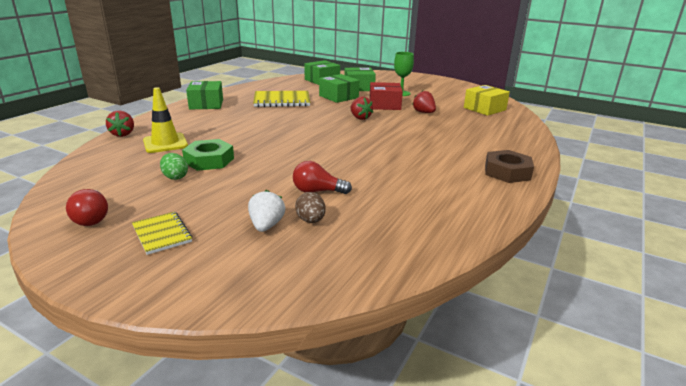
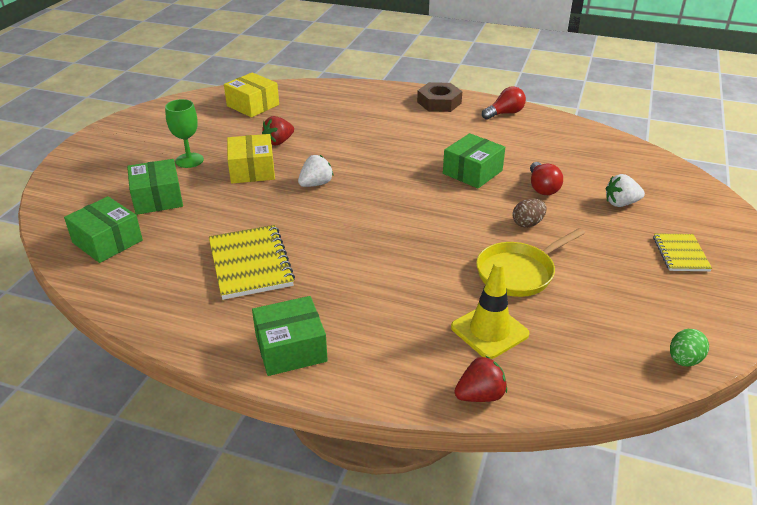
camera: 100 degrees left, 10 degrees up
red light bulb [66,189,108,226] -> red light bulb moved to [482,86,526,120]
yellow notebook [132,212,193,255] -> yellow notebook turned 45 degrees counterclockwise [653,233,712,271]
green egg [160,153,188,180] -> green egg moved to [670,329,709,366]
green nut [182,139,234,171] -> yellow pan [476,228,585,297]
brown egg [295,192,326,223] -> brown egg moved to [513,199,547,228]
green box [319,74,359,103] -> green box moved to [443,133,505,188]
red strawberry [350,97,373,120] -> white strawberry [298,155,334,187]
red box [369,82,403,110] -> yellow box [227,134,275,183]

